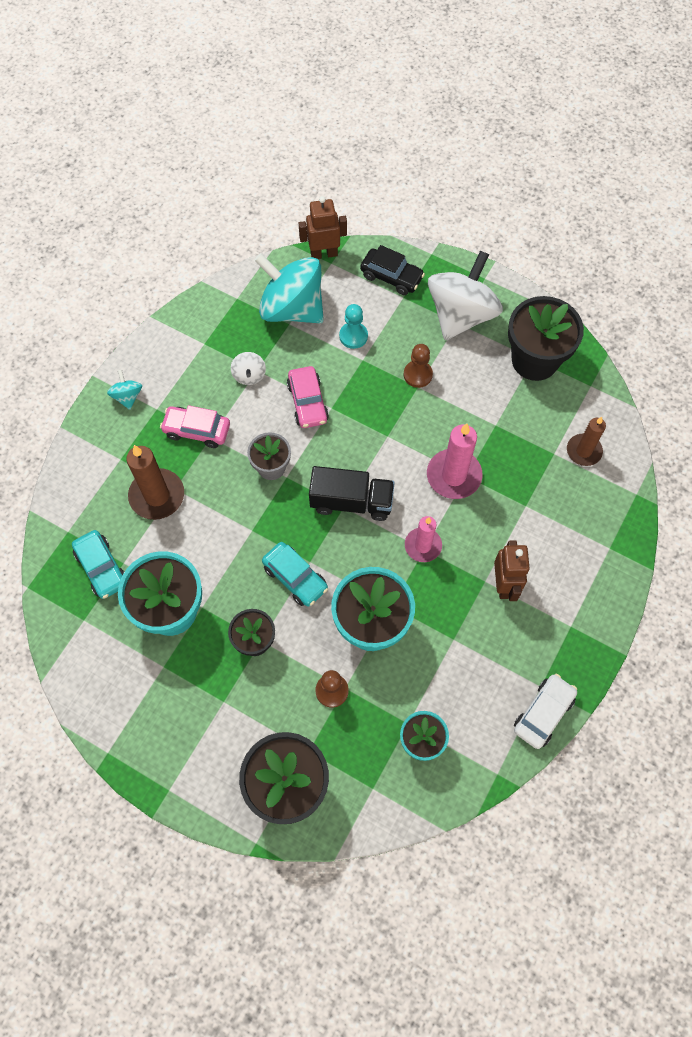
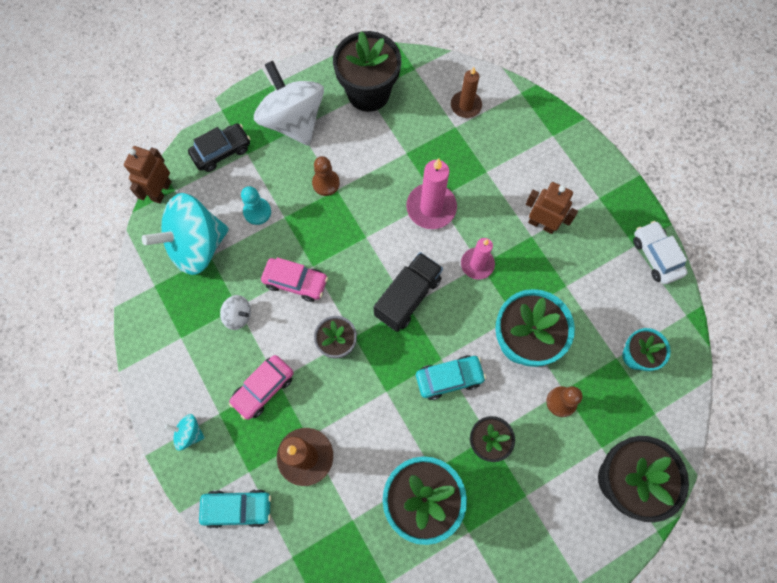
camera: 60 degrees left, 5 degrees up
turquoise car [72,530,124,599] -> turquoise car moved to [199,489,271,528]

